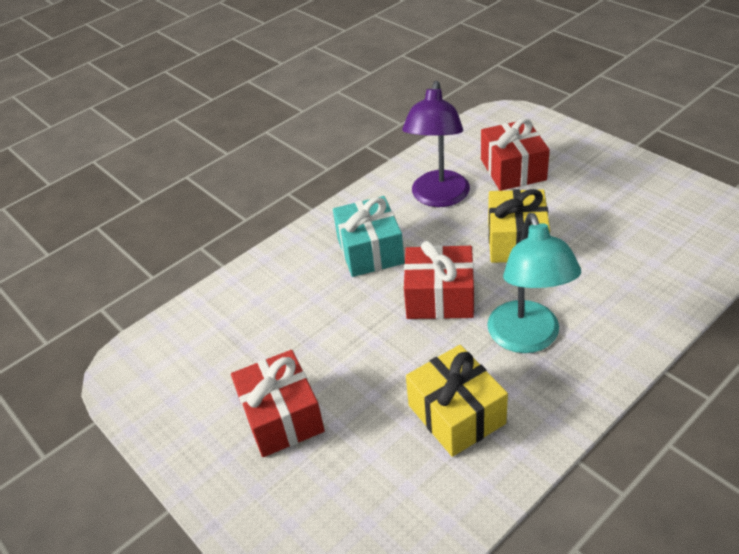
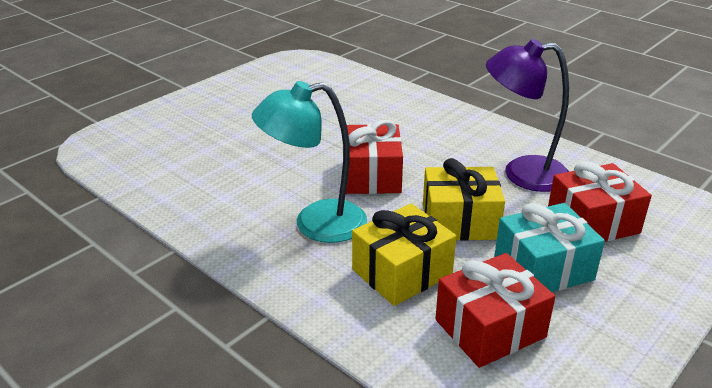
camera: 80 degrees right, 10 degrees down
red gift [231,350,325,457] -> red gift moved to [435,253,555,368]
turquoise gift [333,196,404,277] -> turquoise gift moved to [494,203,605,292]
yellow gift [406,345,508,457] -> yellow gift moved to [352,204,456,306]

